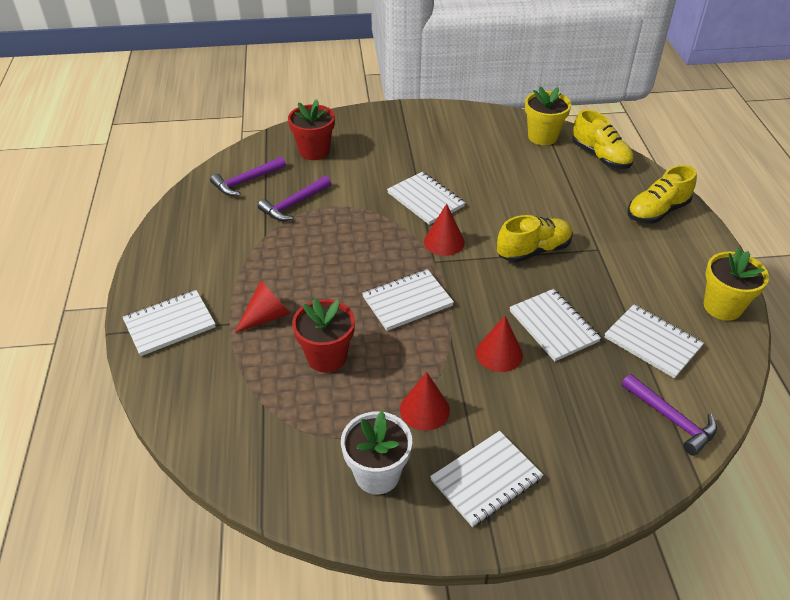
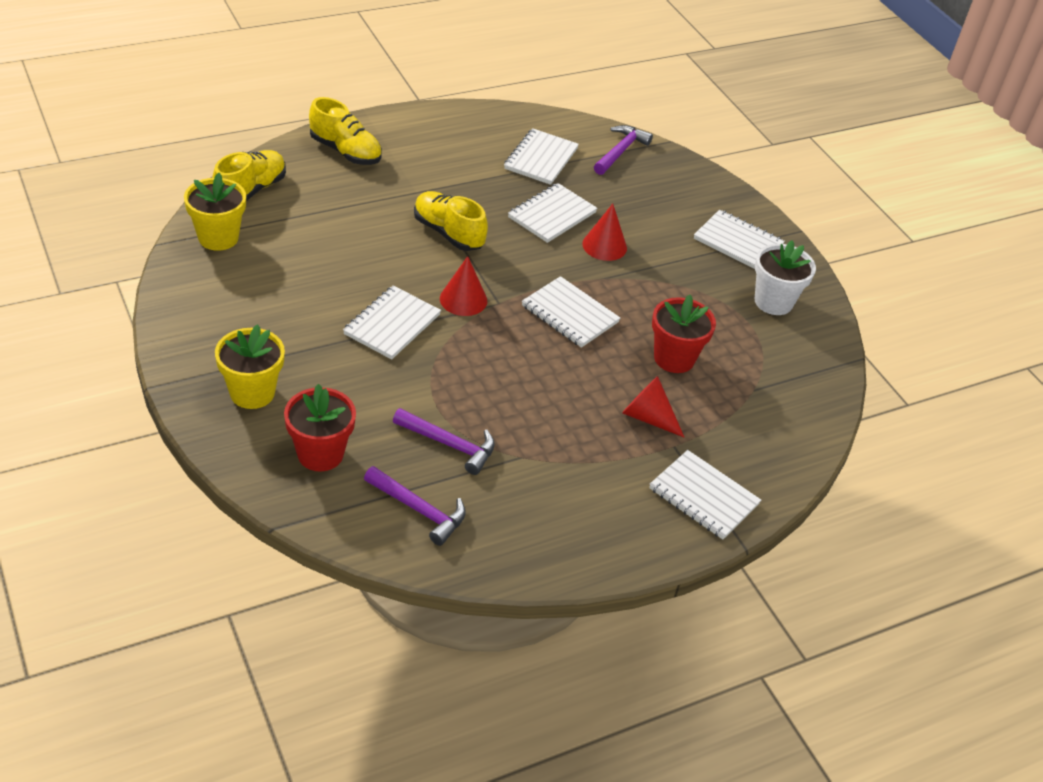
camera: 115 degrees left, 0 degrees up
red cone [400,372,450,431] -> none
yellow flower pot [704,248,769,321] -> yellow flower pot moved to [215,324,285,409]

